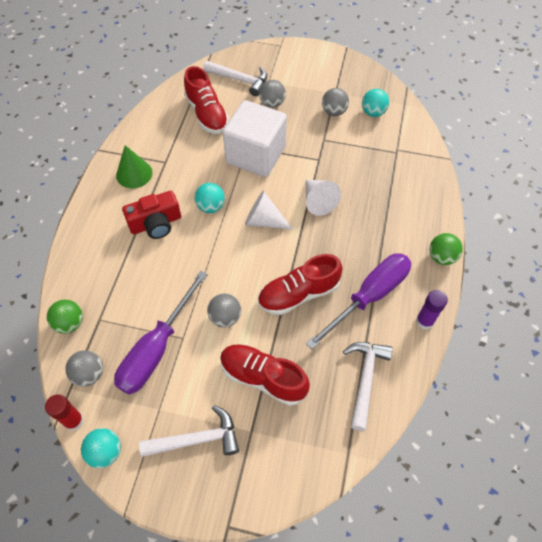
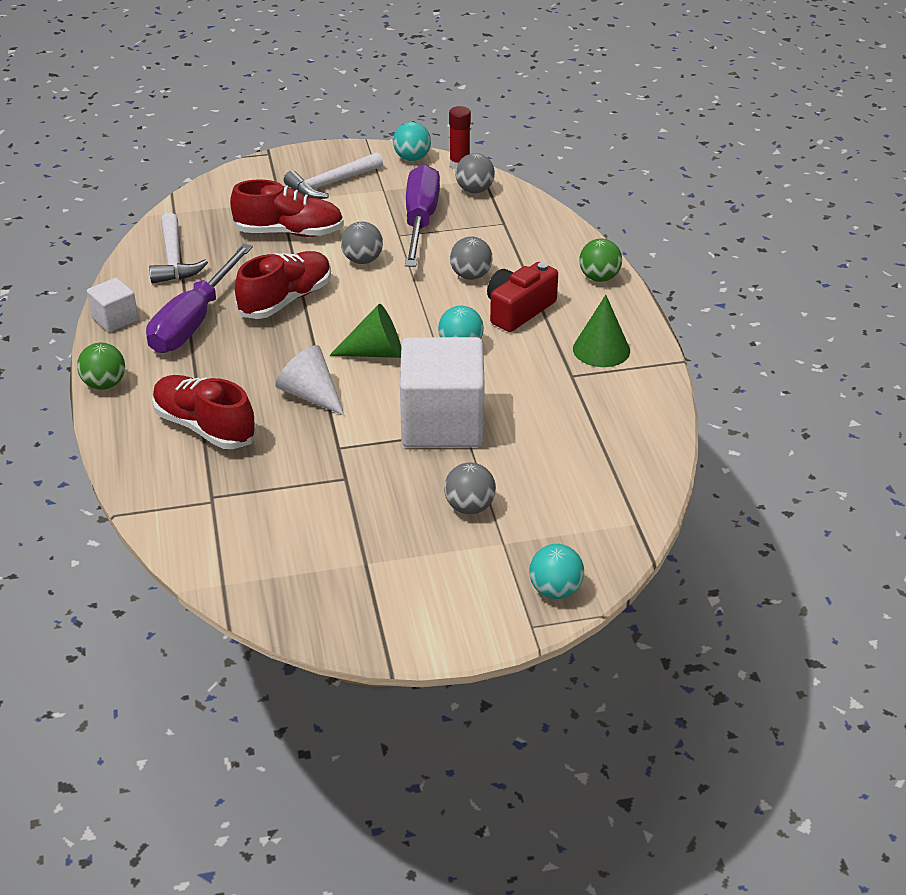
camera: 155 degrees right, 20 degrees down
green ball [47,300,83,334] -> green ball moved to [579,239,622,282]
red shoe [184,66,229,134] -> red shoe moved to [152,375,257,449]
white hammer [203,61,267,96] -> none
white cone [245,191,293,230] -> green cone [329,304,401,358]
grey ball [322,88,349,116] -> grey ball moved to [450,237,492,280]
turquoise ball [362,89,389,117] -> turquoise ball moved to [529,544,584,599]
purple glue stick [416,290,448,330] -> white cube [87,278,138,332]

